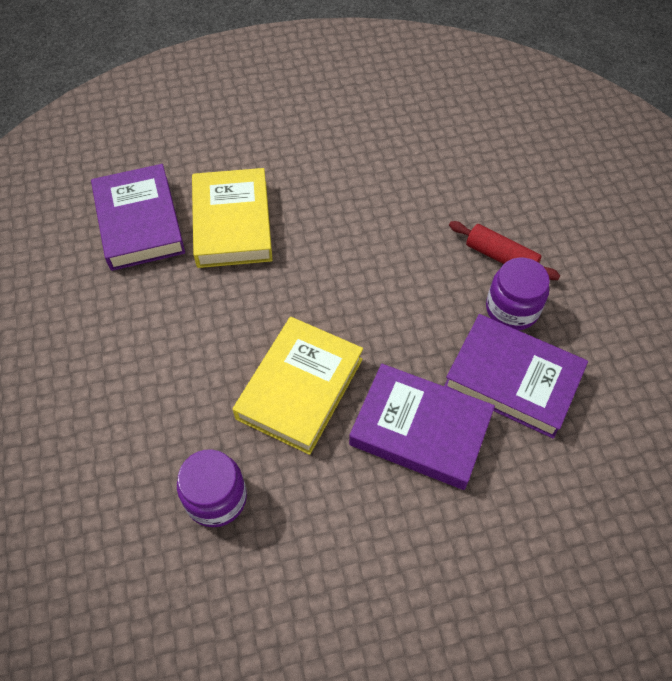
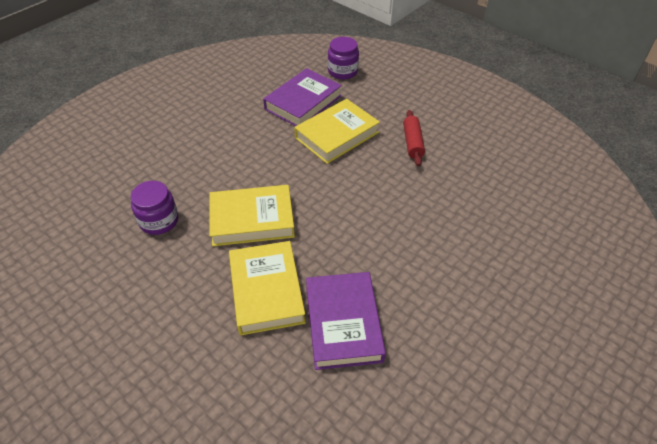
camera: 55 degrees right, 10 degrees down
purple book [349,364,495,490] -> yellow book [229,241,306,335]
red rolling pin [449,221,560,280] -> red rolling pin moved to [403,110,425,166]
purple jar [486,257,550,330] -> purple jar moved to [328,37,359,80]

